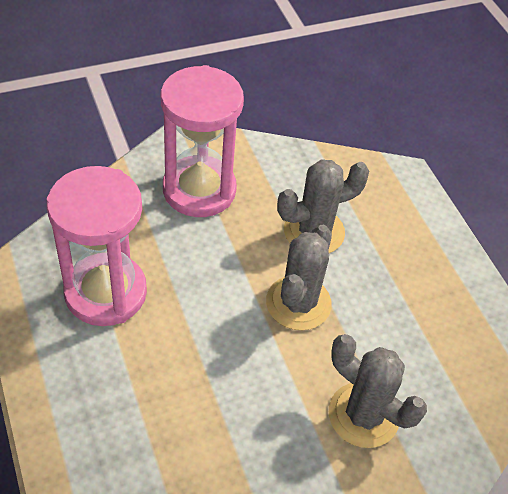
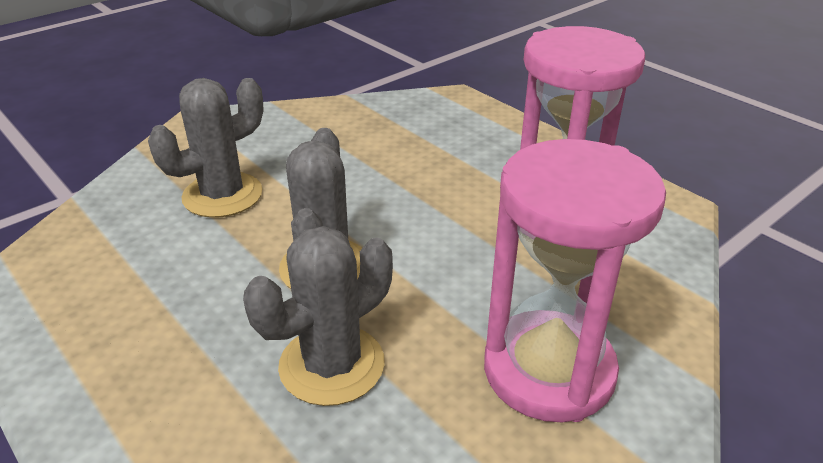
camera: 165 degrees right, 15 degrees down
grey cactus [329,334,427,448] -> grey cactus turned 60 degrees counterclockwise [148,78,264,218]

